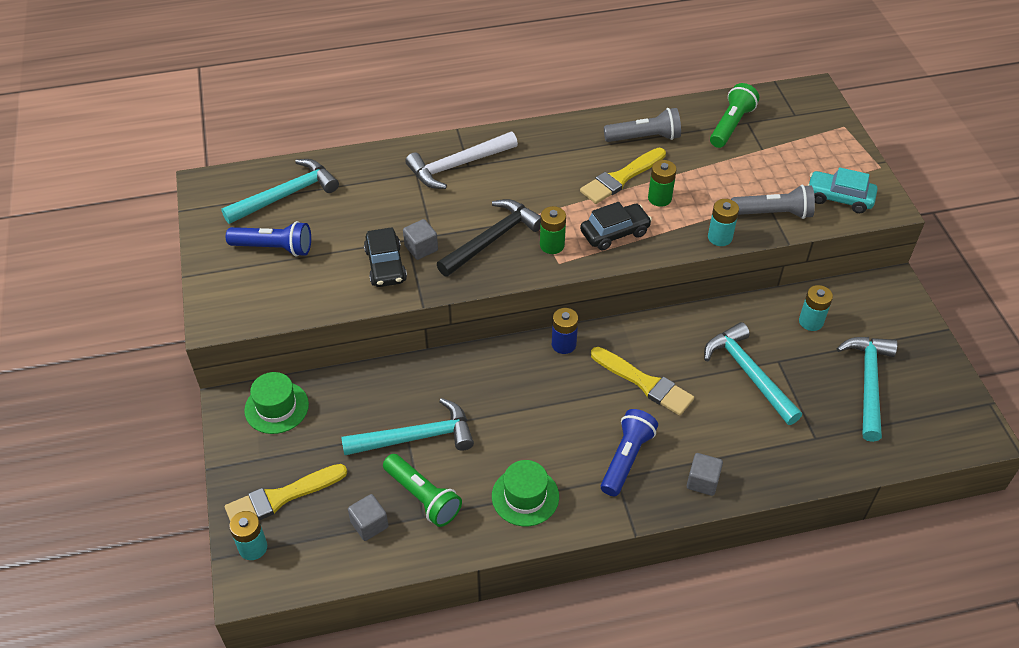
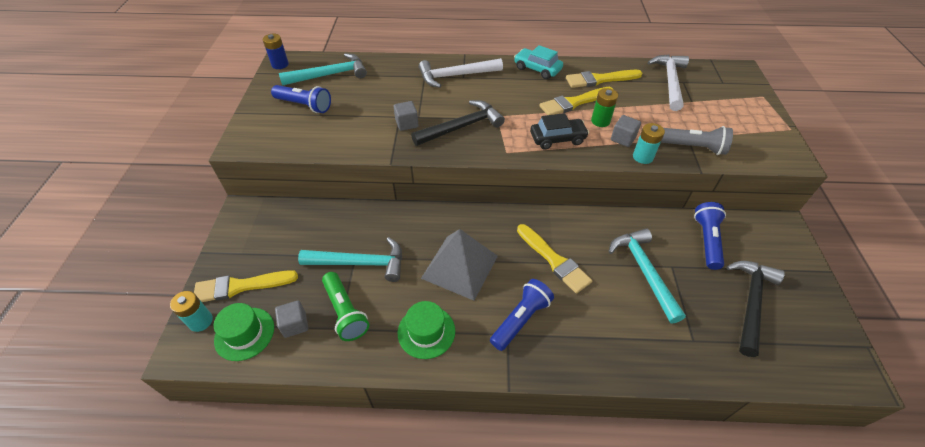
camera: 15 degrees right, 0 degrees up
green hat [244,372,309,434] -> green hat moved to [214,303,274,361]
black car [364,227,407,287] -> none
green battery [540,206,566,254] -> none
blue battery [552,308,578,354] -> blue battery moved to [263,34,289,69]
grey flashlight [604,108,681,142] -> yellow brush [566,70,642,88]
grey cube [687,453,723,496] -> grey cube moved to [611,115,641,147]
green flashlight [710,83,759,148] -> white hammer [647,55,689,111]
turquoise battery [799,285,833,331] -> blue flashlight [694,202,726,270]
turquoise car [807,167,877,213] -> turquoise car moved to [514,45,563,79]
turquoise hammer [837,337,897,442] -> black hammer [726,261,785,357]
none -> grey pyramid [421,229,498,301]

